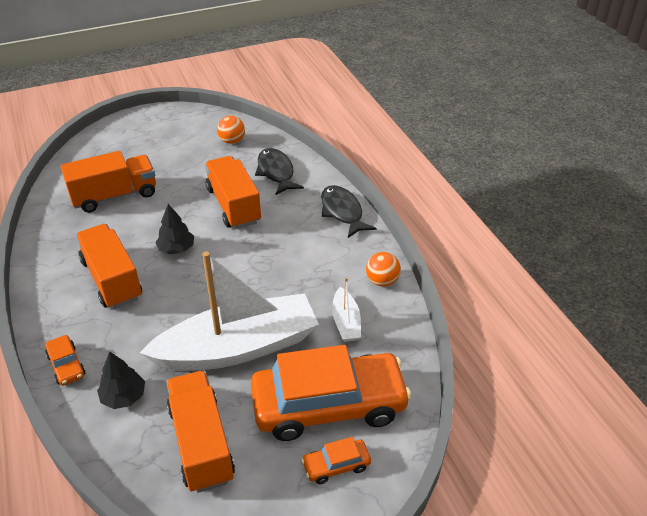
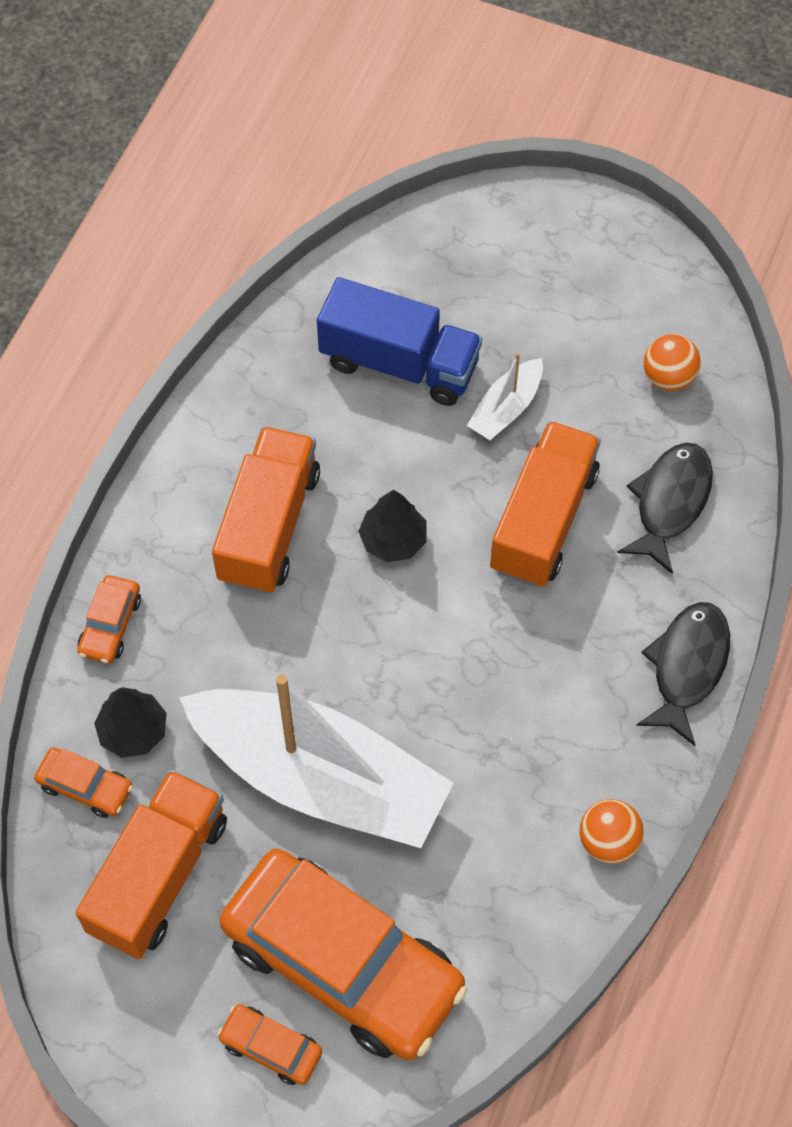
camera: 45 degrees right, 20 degrees up
orange truck [61,151,156,213] -> blue truck [317,277,482,406]
white boat [332,277,361,342] -> white boat moved to [467,352,543,440]
none -> orange car [34,748,133,818]

